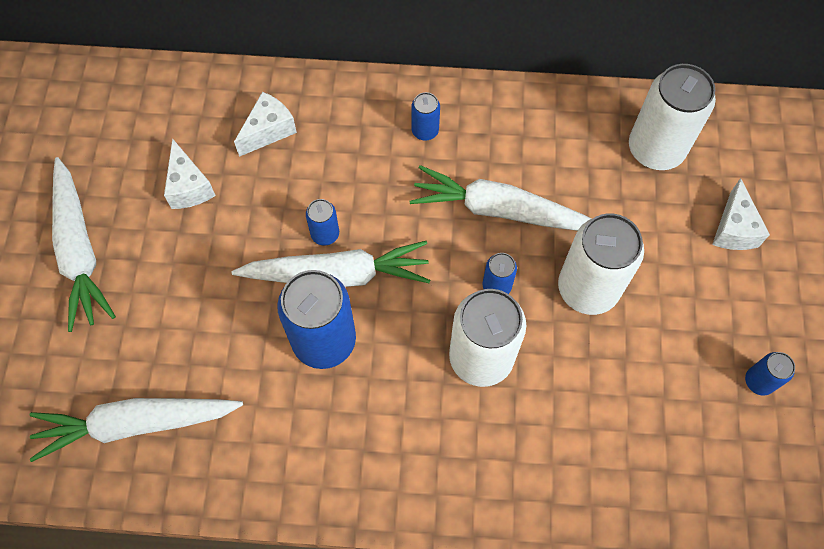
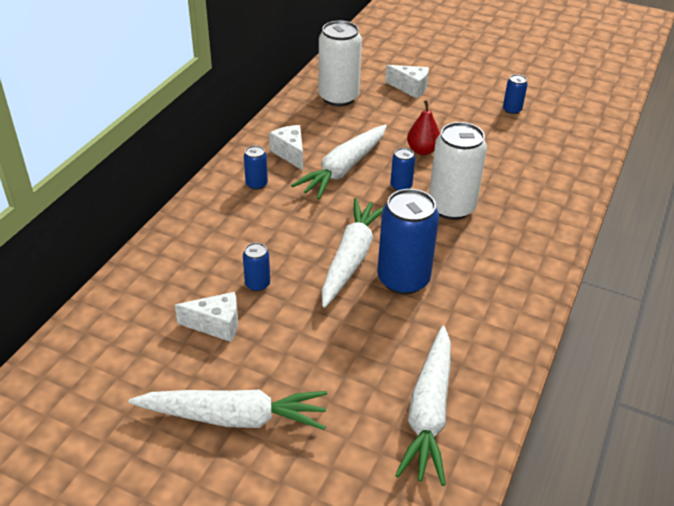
camera: 70 degrees left, 25 degrees down
white cheese [234,92,297,157] -> white cheese moved to [269,125,303,170]
blue can [306,199,339,245] -> blue can moved to [243,243,270,291]
white can [558,213,644,315] -> red pear [407,100,440,155]

